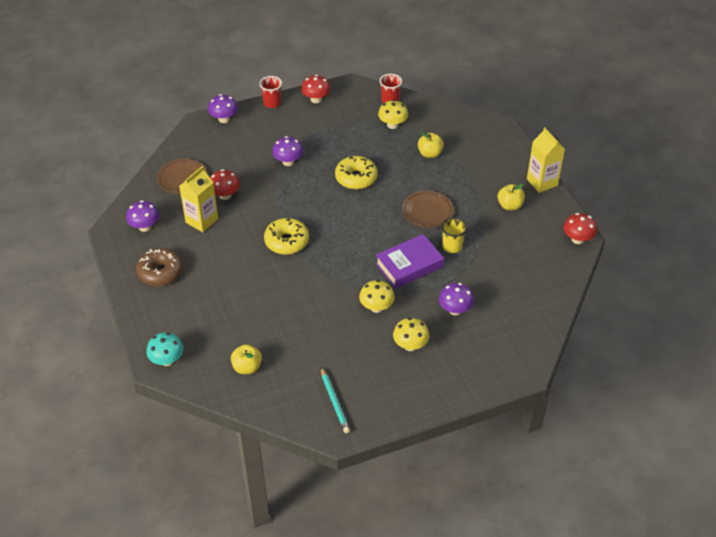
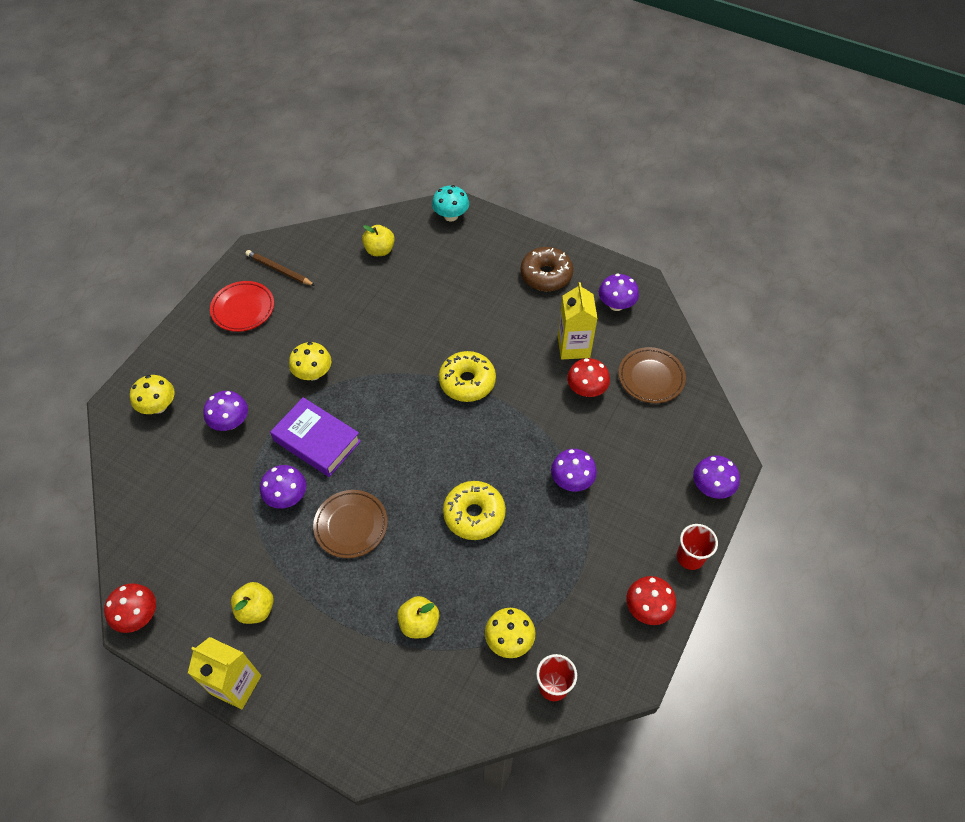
camera: 140 degrees right, 10 degrees up
turquoise pencil [321,367,350,433] -> brown pencil [246,250,315,286]
purple book [376,234,444,289] -> purple book turned 75 degrees counterclockwise [270,397,361,477]
yellow mushroom [393,318,429,351] -> yellow mushroom moved to [130,375,175,414]
yellow cup [441,217,467,253] -> purple mushroom [260,465,306,509]
none -> red plate [210,281,274,332]

